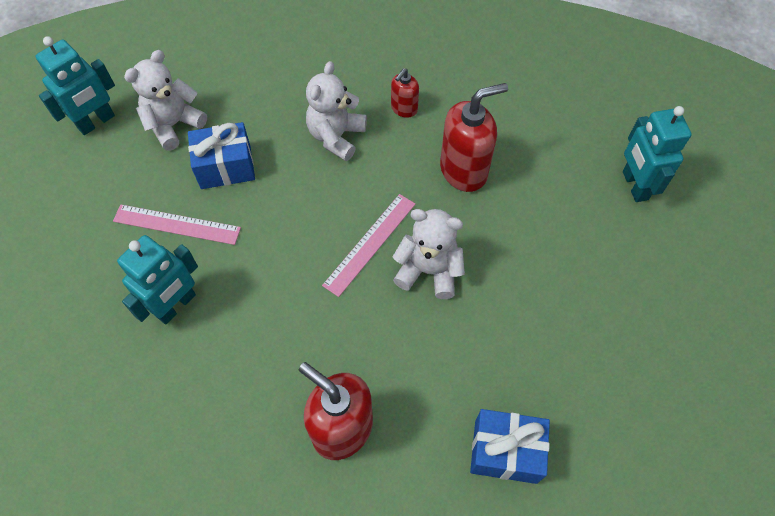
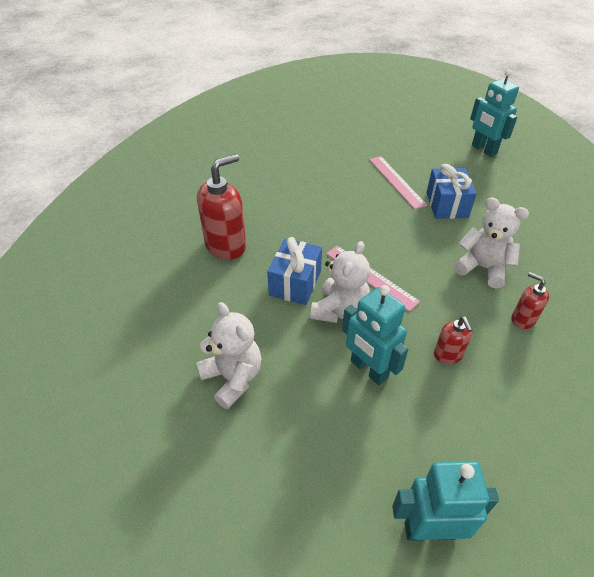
camera: 100 degrees right, 15 degrees down
pink ruler [113,204,241,245] -> pink ruler turned 45 degrees counterclockwise [369,156,427,209]
turquoise robot [117,235,198,324] -> turquoise robot moved to [342,285,408,386]
white teddy bear [124,50,207,150] -> white teddy bear moved to [196,302,262,409]
red soap dispenser [440,83,508,192] -> red soap dispenser [434,316,473,364], size x0.53
blue gift [470,409,550,484] -> blue gift moved to [267,237,322,305]

